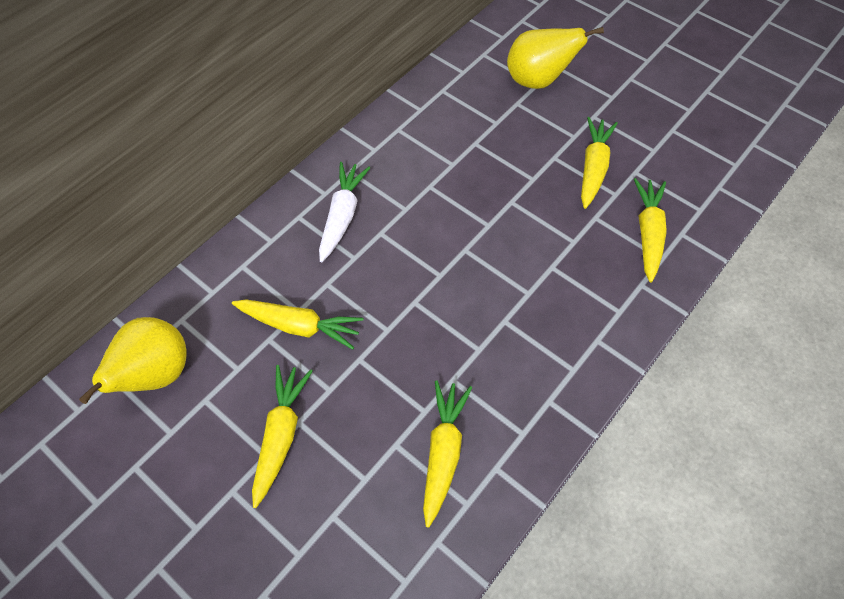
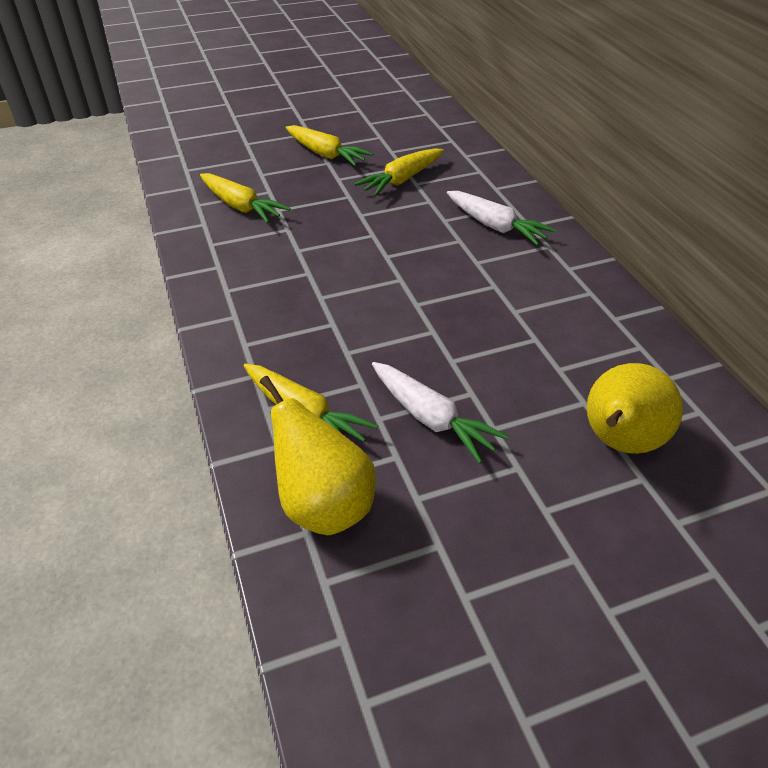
camera: 120 degrees right, 15 degrees down
yellow pear [79,317,187,404] -> yellow pear moved to [260,376,376,535]
yellow carrot [581,117,618,209] -> white carrot [372,362,508,463]

